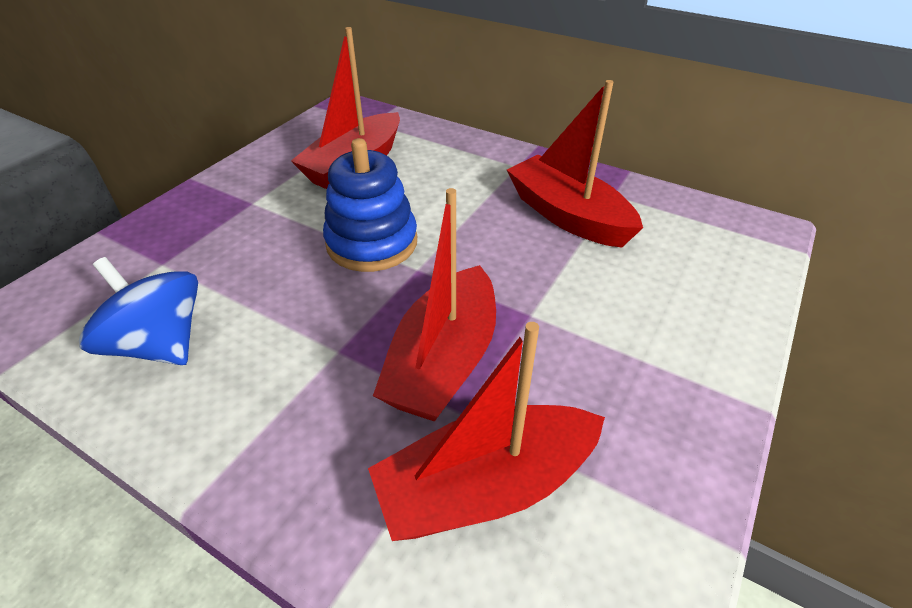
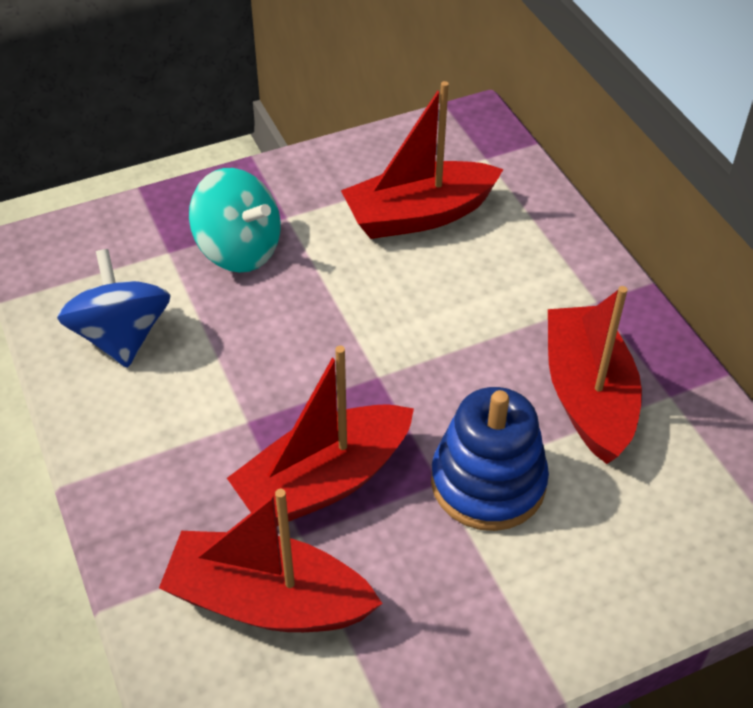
camera: 35 degrees right, 5 degrees up
blue stacking toy [323,138,417,272] -> blue stacking toy moved to [431,387,549,531]
none -> turquoise spinning top [189,168,281,273]

